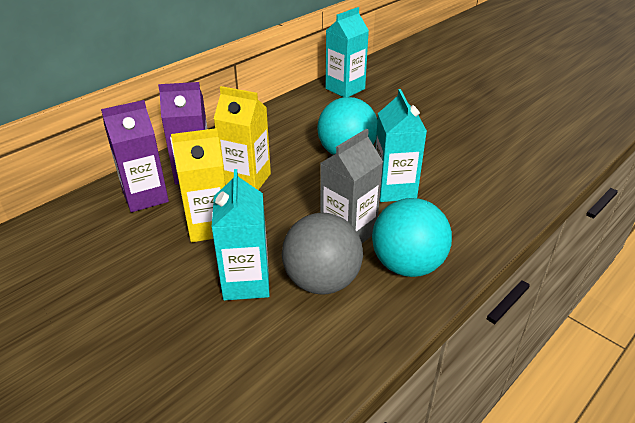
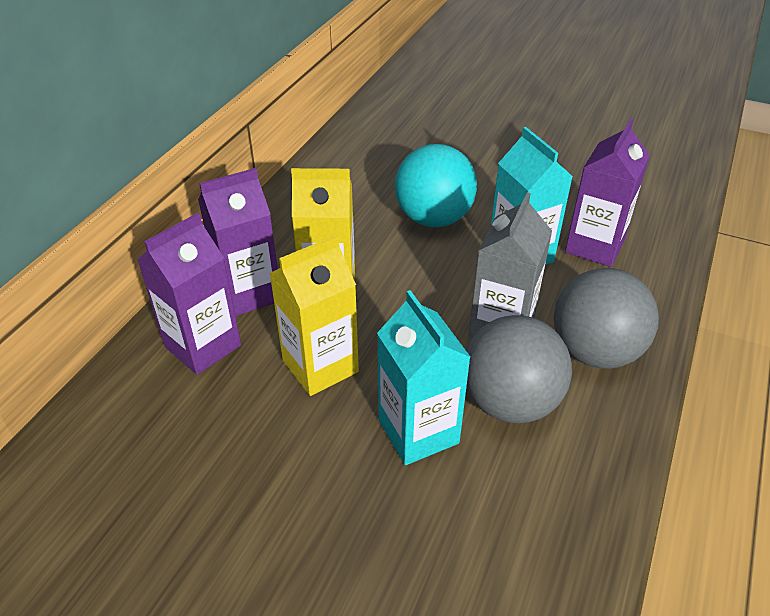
camera: 20 degrees left, 5 degrees up
turquoise carton [326,7,369,97] -> none
turquoise ball [372,198,452,277] -> grey ball [553,268,659,369]
none -> purple carton [565,119,650,267]

